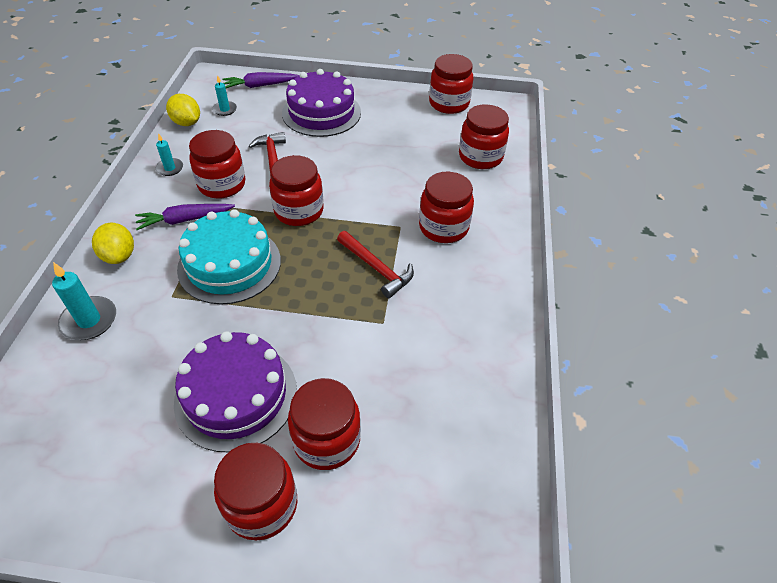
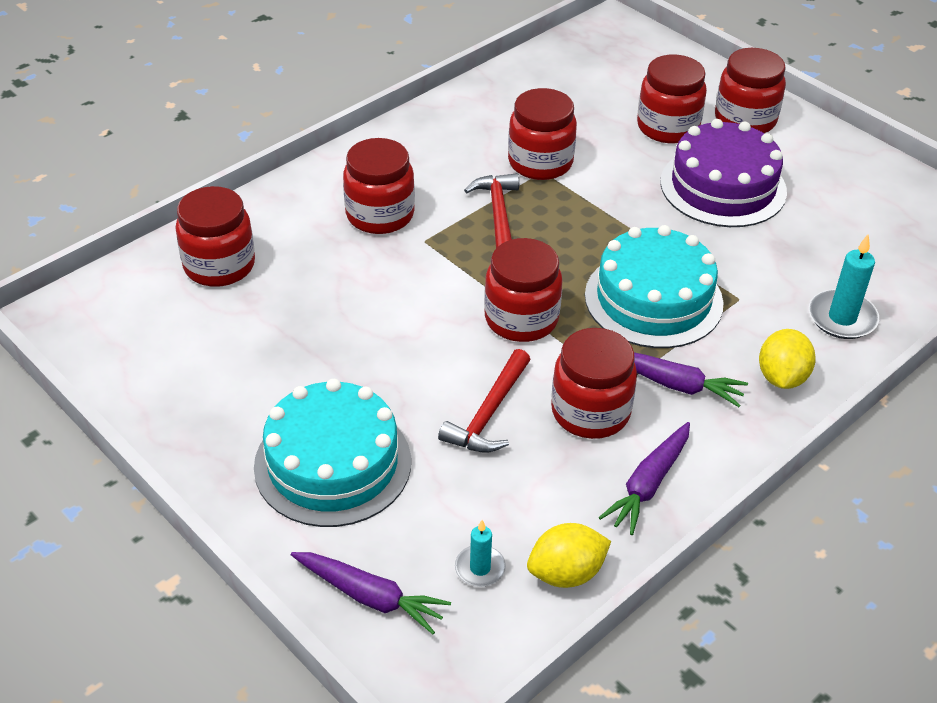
camera: 140 degrees left, 5 degrees down
turquoise candle [156,133,183,176] -> purple carrot [599,422,690,535]
yellow lemon [166,94,200,126] -> yellow lemon turned 75 degrees clockwise [527,523,611,588]
purple cake [282,69,361,137] -> turquoise cake [254,379,411,527]
red jar [429,54,473,114] -> red jar moved to [508,88,577,180]

